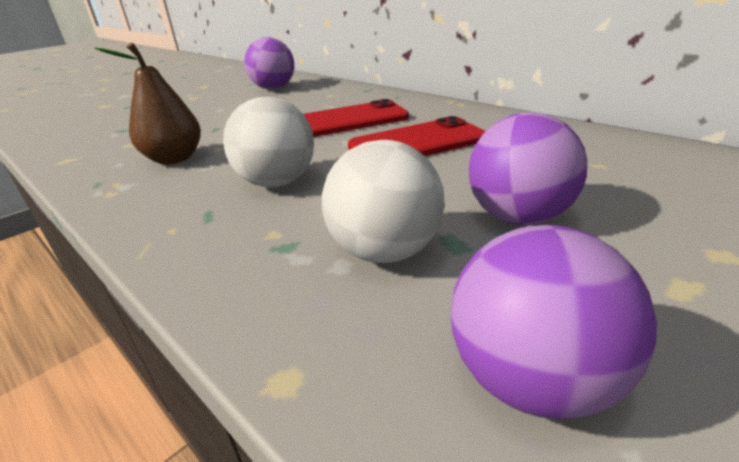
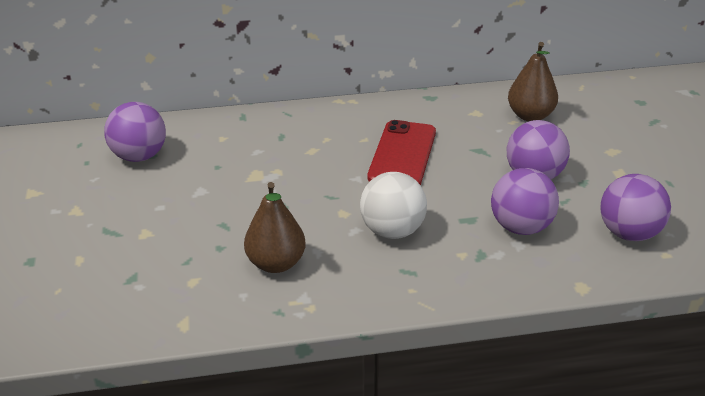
camera: 55 degrees left, 5 degrees up
red phone [303,99,409,137] -> none
white ball [322,140,445,263] -> purple ball [491,168,559,235]
none -> brown pear [508,42,558,121]

